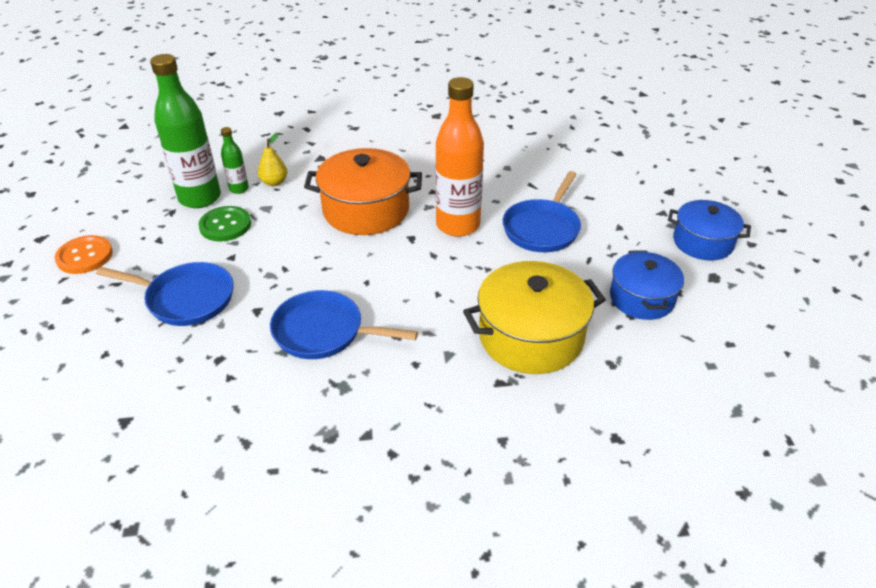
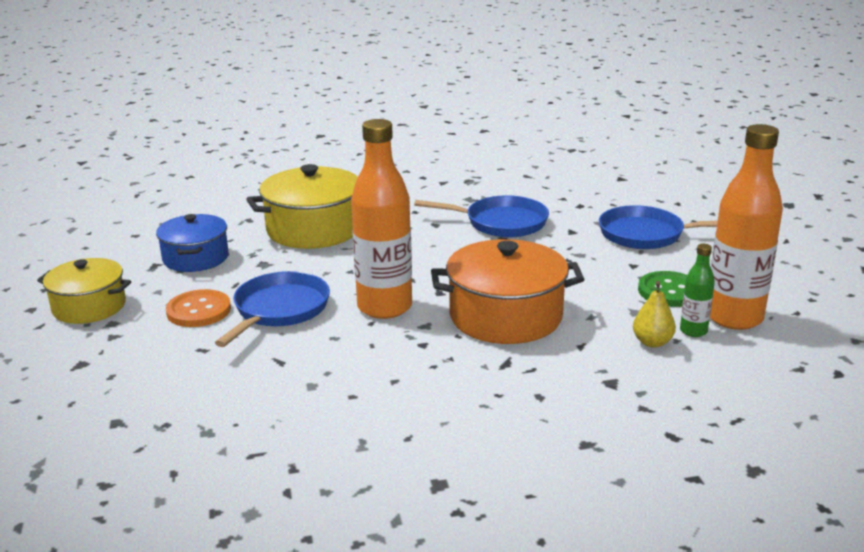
camera: 175 degrees right, 15 degrees down
orange button [55,235,113,274] -> orange button moved to [166,289,231,327]
green bottle [150,54,221,208] -> orange bottle [710,124,783,330]
blue pot [668,200,751,261] -> yellow pot [37,258,131,324]

